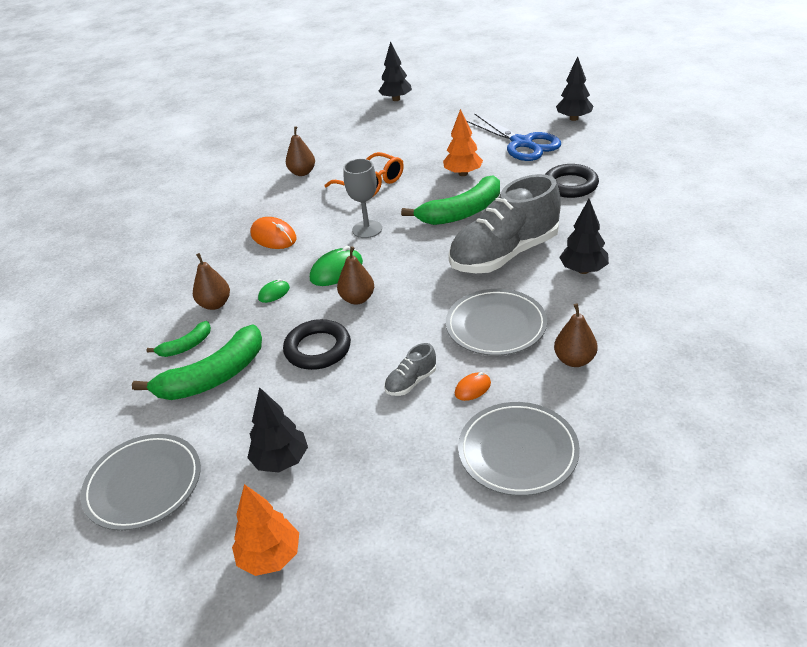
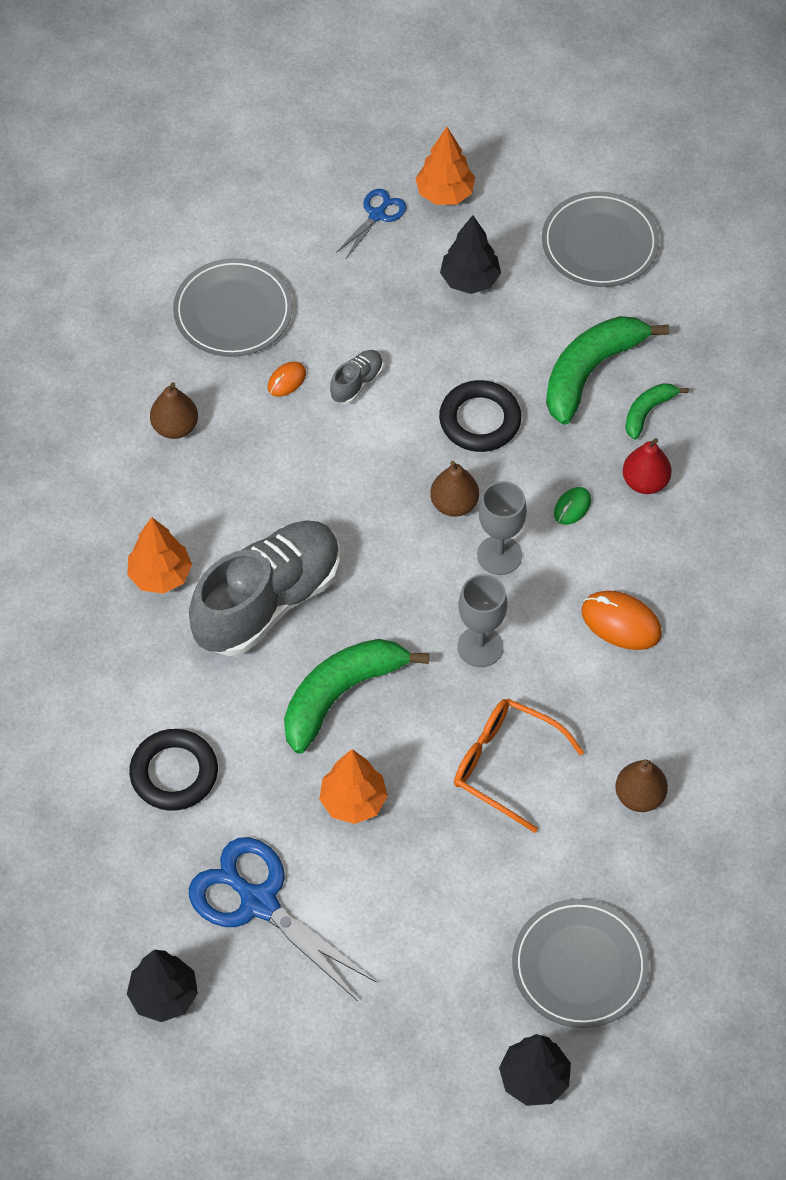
camera: 165 degrees right, 20 degrees up
brown pear [193,253,230,310] -> red pear [623,438,672,494]
green mouse [310,246,363,286] -> grey goblet [477,481,527,575]
grey plate [446,289,547,356] -> grey plate moved to [512,899,649,1028]
black tree [559,199,609,274] -> orange tree [127,517,192,594]
none -> blue scissors [336,189,406,259]

